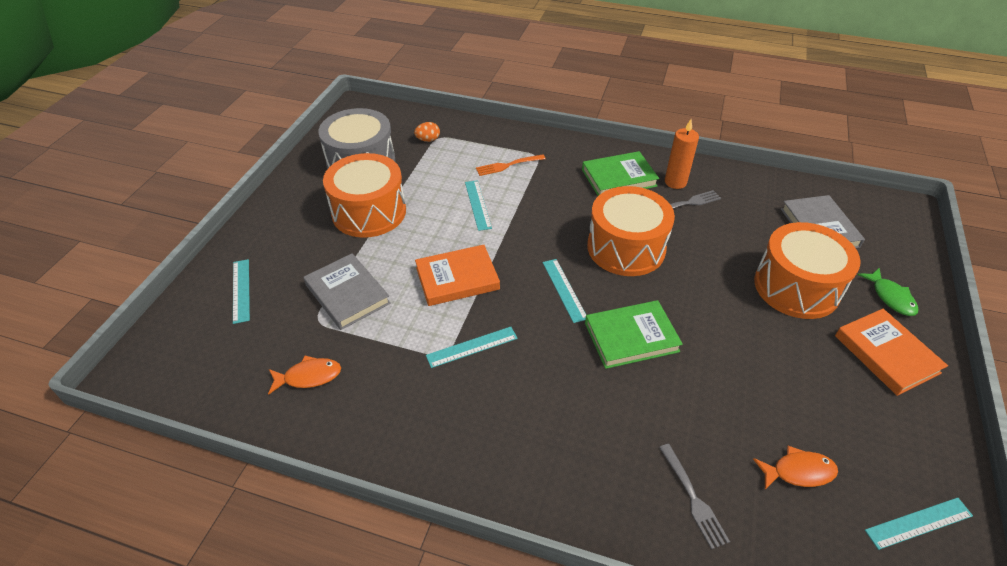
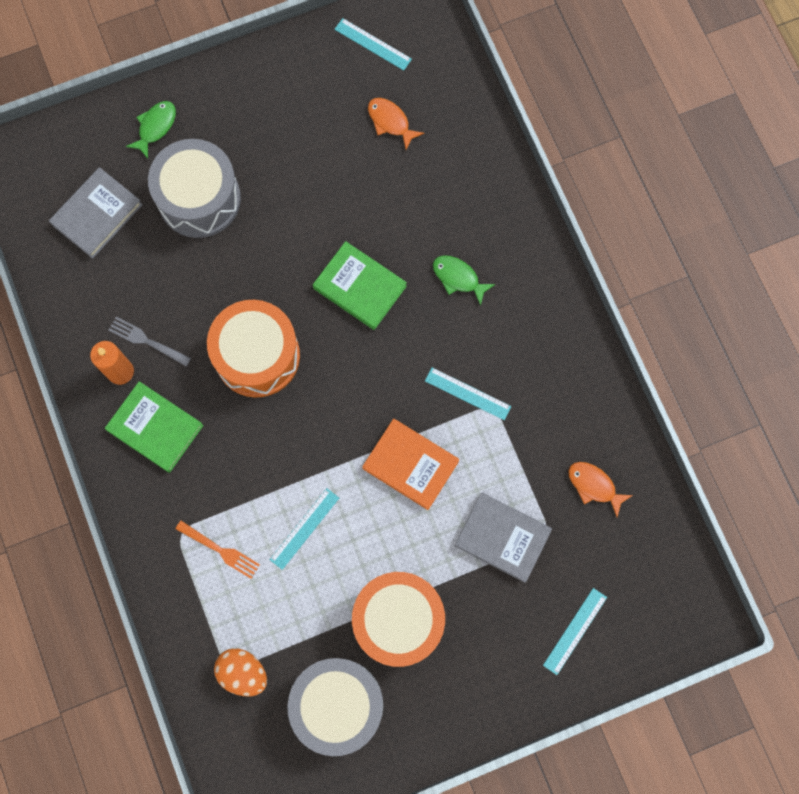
camera: 130 degrees left, 30 degrees up
grey book [304,253,391,330] -> grey book turned 75 degrees counterclockwise [455,493,552,583]
orange egg [414,122,440,142] -> orange egg [214,648,267,696], size x1.59
turquoise ruler [543,259,586,323] -> none
grey fork [659,444,730,549] -> none
orange drum [754,222,861,319] -> grey drum [148,139,241,238]
orange book [835,309,948,396] -> none
none -> green fish [433,255,496,306]

